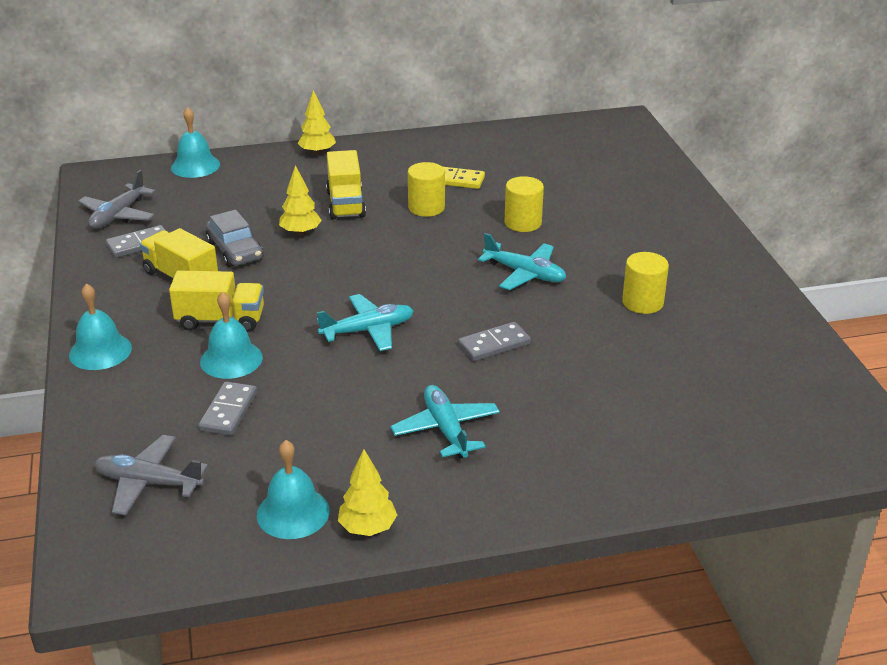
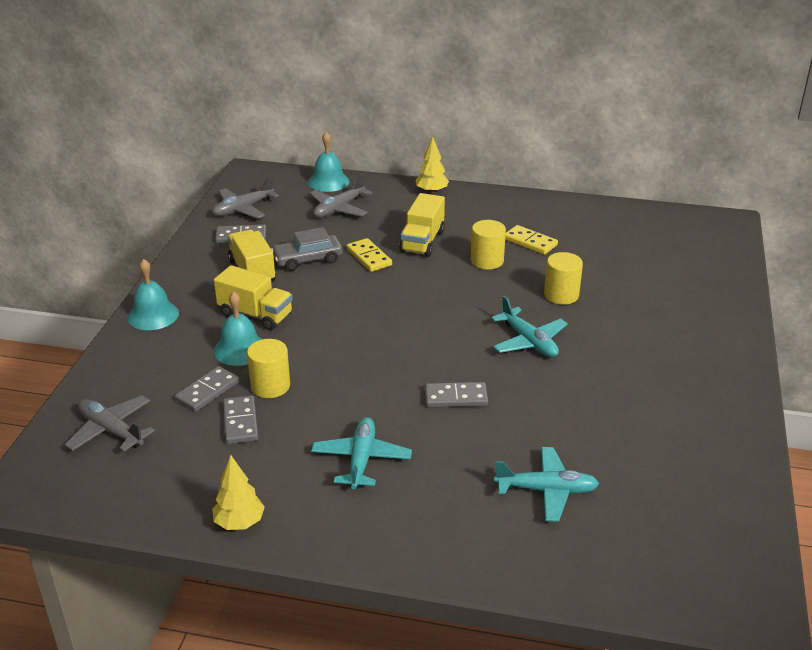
camera: 25 degrees right, 0 degrees up
grey car [206,210,263,267] -> grey car turned 75 degrees clockwise [271,227,343,271]
turquoise bell [257,440,330,539] -> none
yellow tree [279,165,322,236] -> yellow domino [346,238,392,272]
turquoise plane [317,294,414,351] -> turquoise plane moved to [494,447,599,522]
yellow cylinder [622,252,669,314] -> yellow cylinder moved to [247,339,290,398]
none -> grey domino [223,395,258,444]
none -> grey plane [309,174,372,218]

